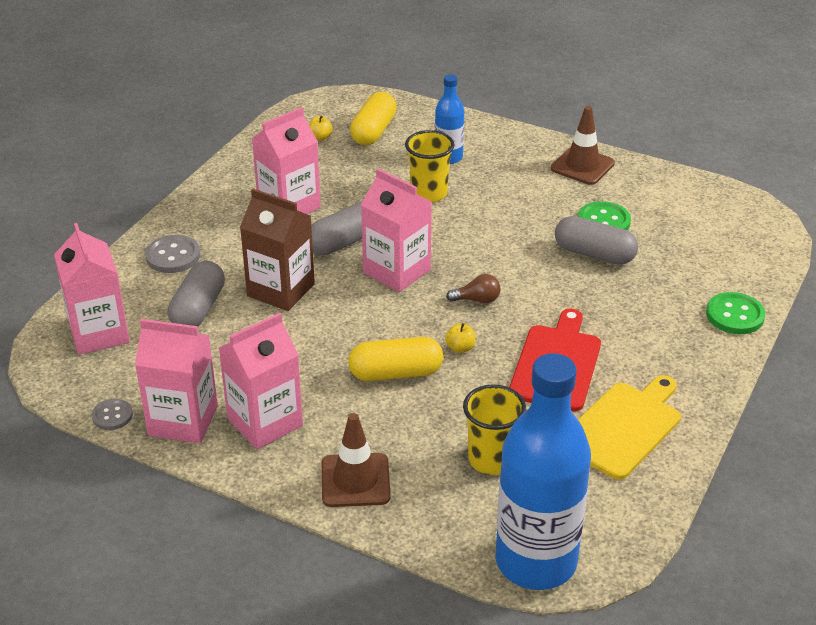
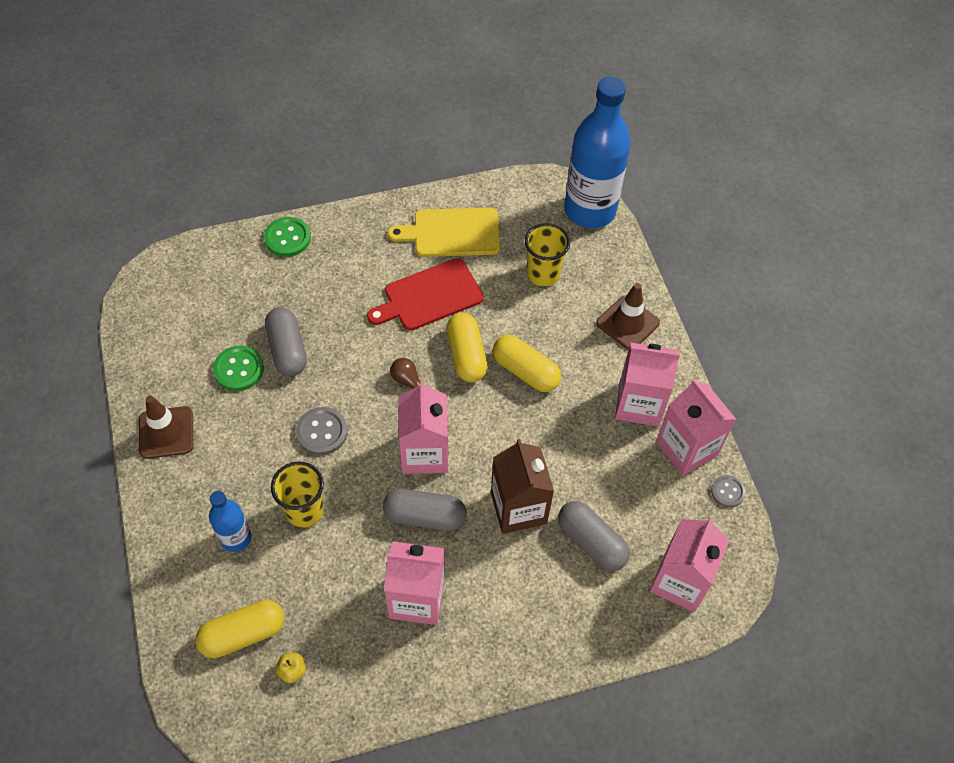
camera: 135 degrees left, 20 degrees up
grey button [145,235,201,273] -> grey button moved to [296,407,348,455]
grey capsule [168,261,225,327] -> grey capsule turned 75 degrees clockwise [558,501,630,571]
yellow apple [445,323,476,353] -> yellow capsule [447,312,488,382]

